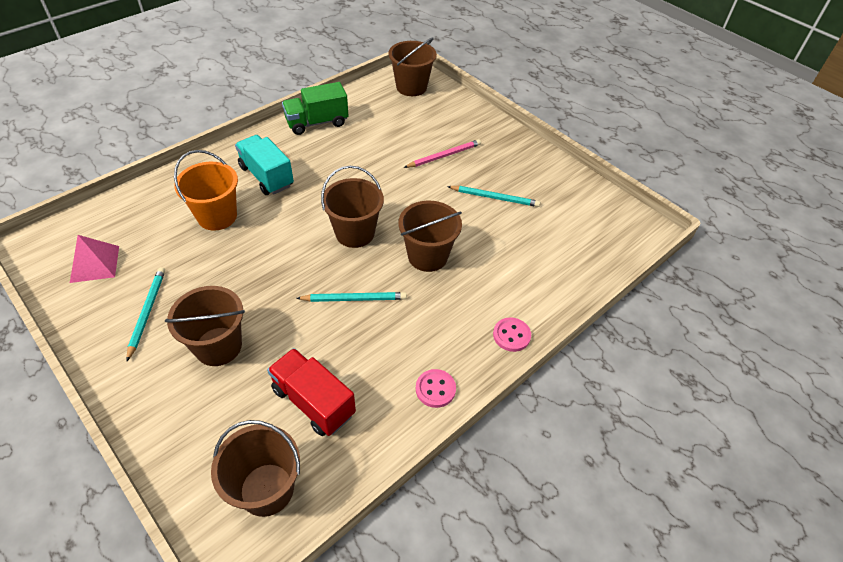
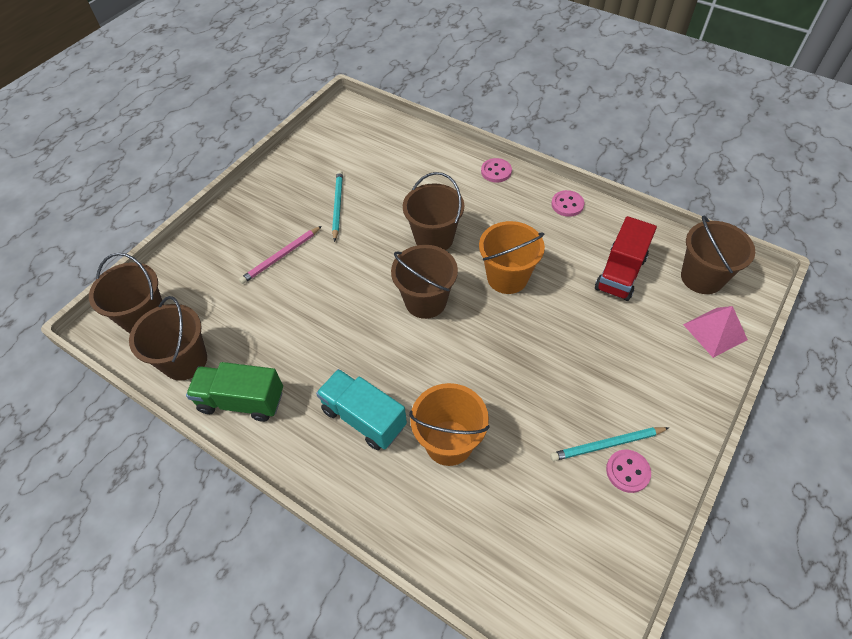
camera: 100 degrees left, 5 degrees up
pink pyramid [70,235,119,283] -> pink pyramid moved to [683,306,748,358]
brown bucket [165,286,245,366] -> brown bucket moved to [129,296,207,381]
turquoise truck [235,135,294,195] -> turquoise truck turned 90 degrees clockwise [316,369,407,450]
green truck [282,82,348,135] -> green truck turned 135 degrees clockwise [186,362,283,422]
turquoise pencil [296,292,407,302] -> orange bucket [479,221,545,294]
pink pencil [404,139,481,168] -> pink pencil turned 90 degrees counterclockwise [239,226,322,284]
none -> pink button [606,450,651,493]

